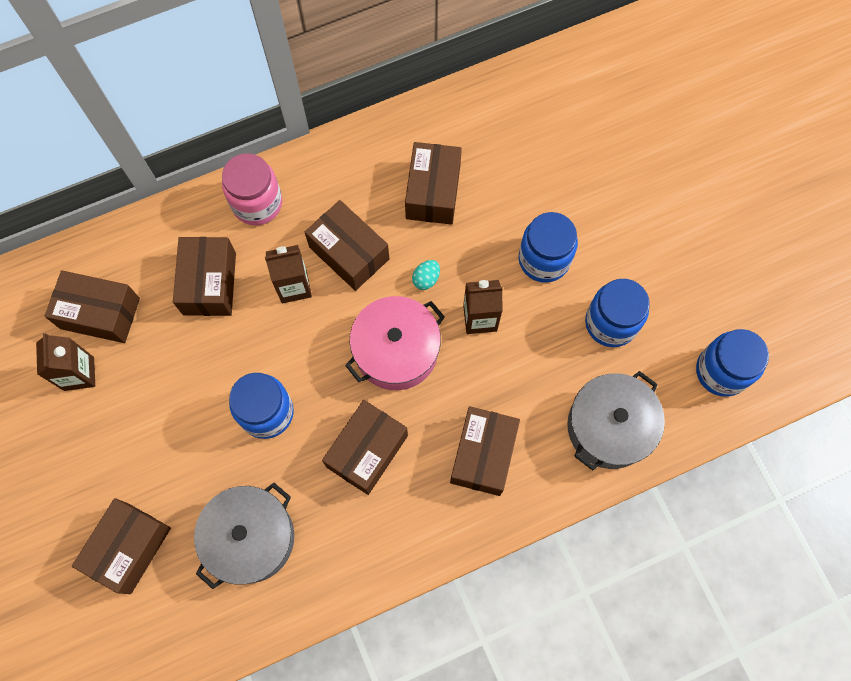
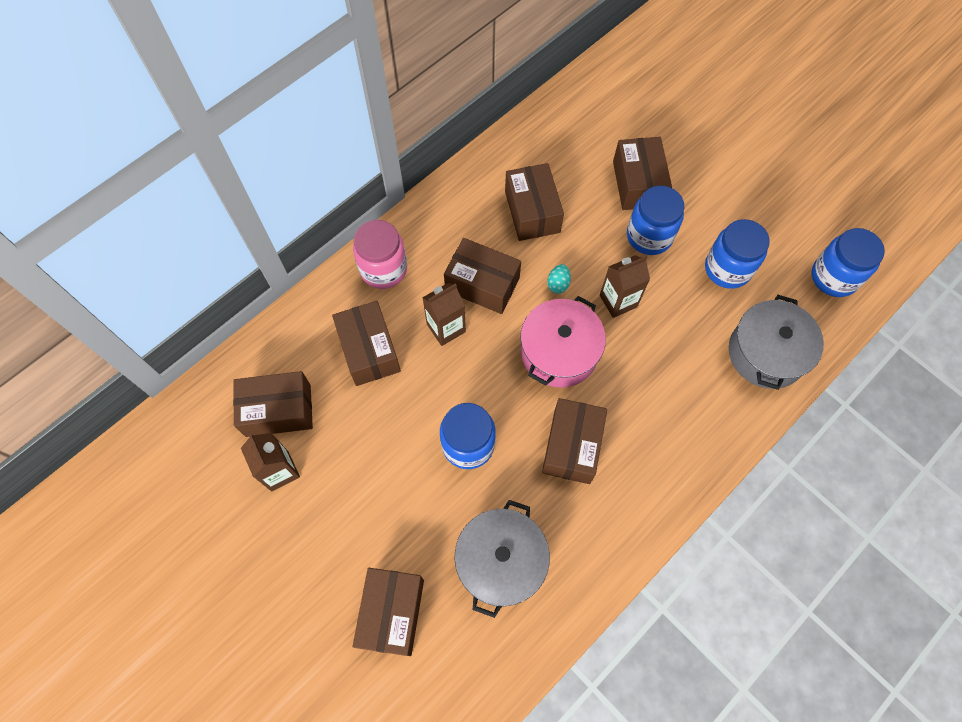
camera: 20 degrees left, 5 degrees down
brown box [450,406,520,496] -> brown box moved to [613,137,672,210]

